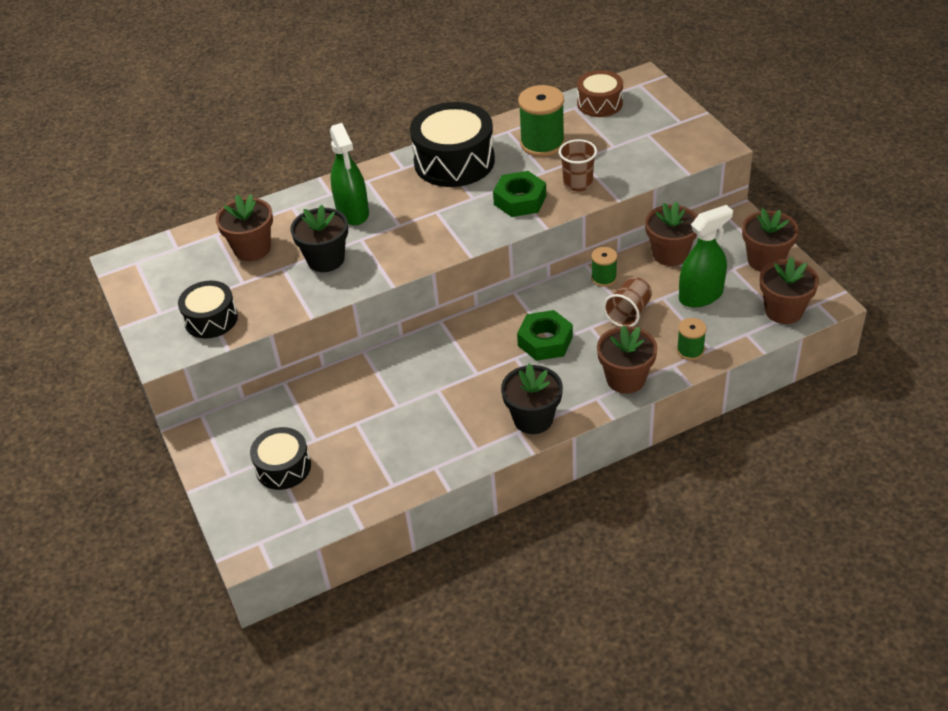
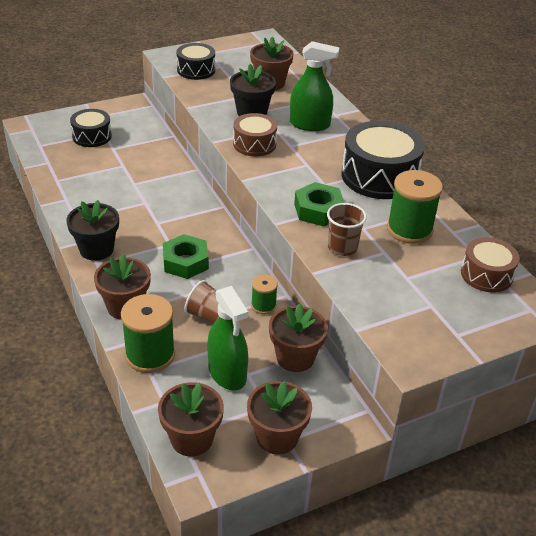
camera: 85 degrees right, 5 degrees down
green spray bottle [330,123,369,225] -> green spray bottle turned 150 degrees counterclockwise [290,41,339,131]
green spool [677,318,707,360] -> green spool [121,294,175,373], size x1.83
none -> brown drum [233,113,277,156]

